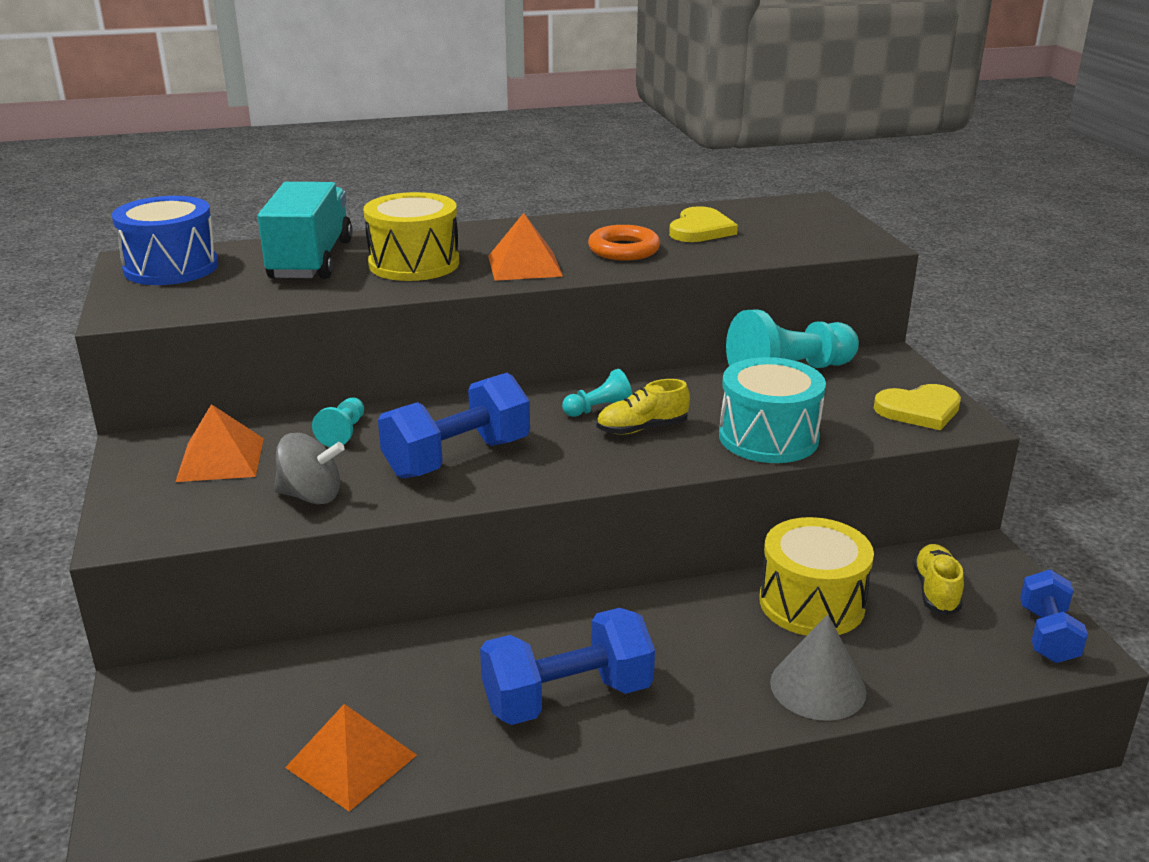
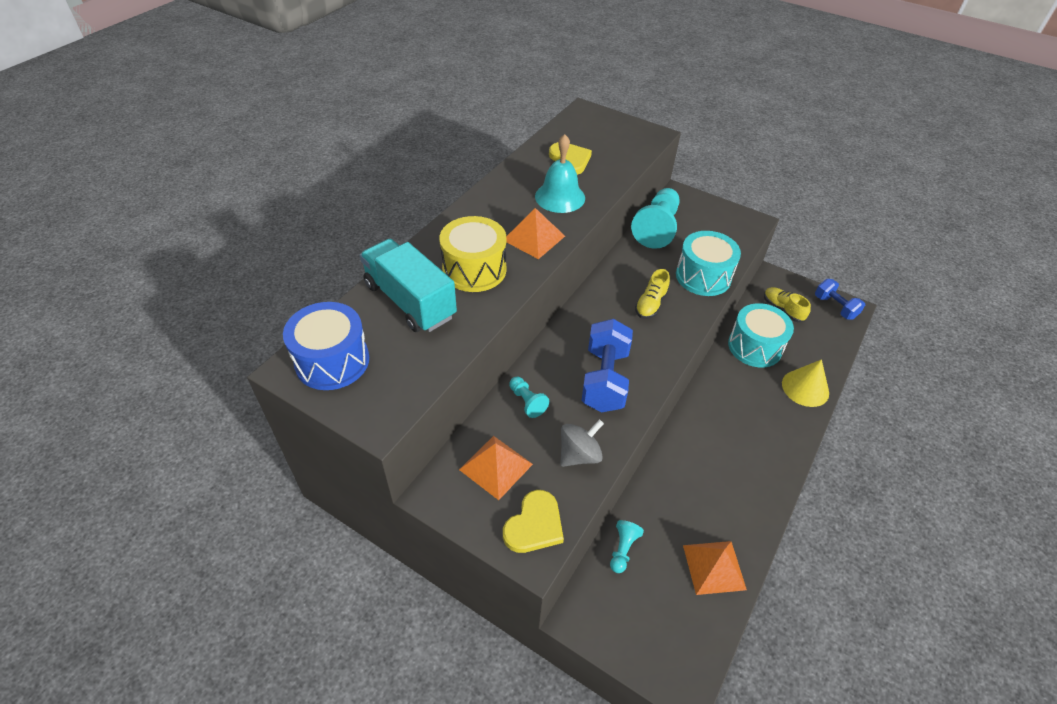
camera: 45 degrees left, 20 degrees up
blue dumbbell [480,608,655,725] -> none
turquoise pawn [562,369,632,417] -> turquoise pawn moved to [610,520,644,573]
orange ring [588,225,660,260] -> turquoise bell [535,134,585,213]
yellow drum [760,517,874,636] -> turquoise drum [728,303,794,368]
grey cone [770,614,867,721] -> yellow cone [782,359,829,407]
yellow heart [874,384,961,430] -> yellow heart moved to [503,490,564,553]

